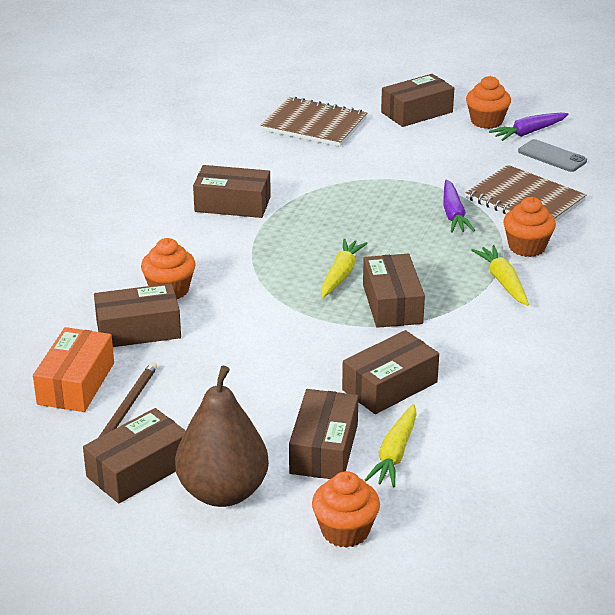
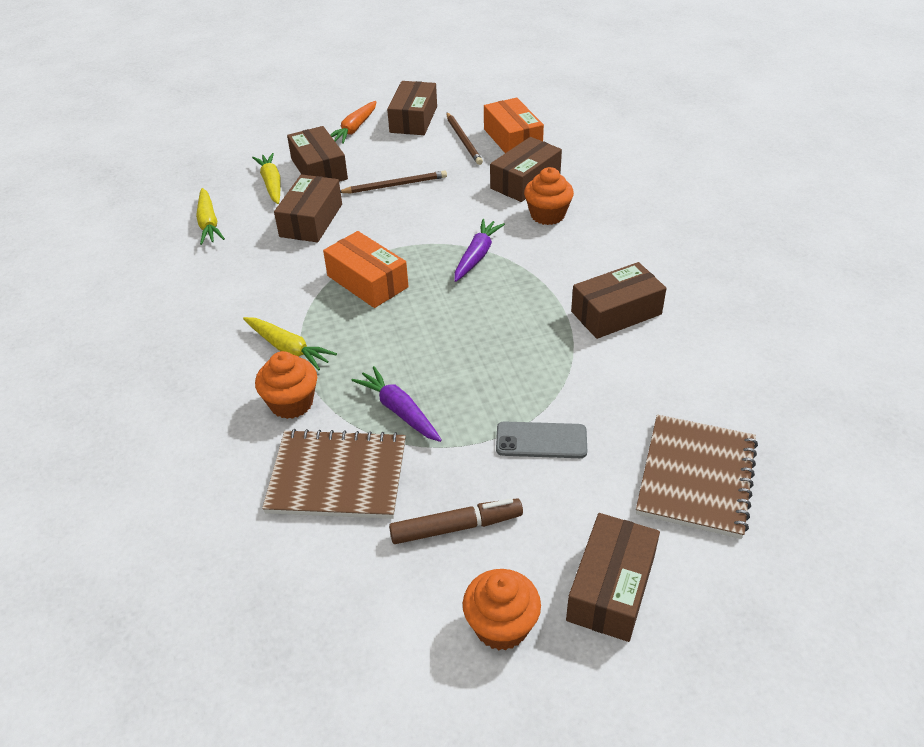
camera: 145 degrees right, 10 degrees up
brown pear [175,366,269,507] -> orange carrot [330,101,377,144]
brown notebook [261,96,367,147] -> brown notebook turned 60 degrees counterclockwise [636,415,758,539]
orange cupcake [312,471,380,548] -> none
yellow carrot [321,238,368,298] -> yellow carrot moved to [196,188,225,245]
brown box [363,254,425,328] -> orange box [323,231,409,308]
purple carrot [489,113,568,141] -> purple carrot moved to [454,219,505,282]
grey phone [518,139,587,172] -> grey phone moved to [496,421,587,458]
none -> brown pencil [340,170,447,193]
none -> brown marker [389,498,523,544]

